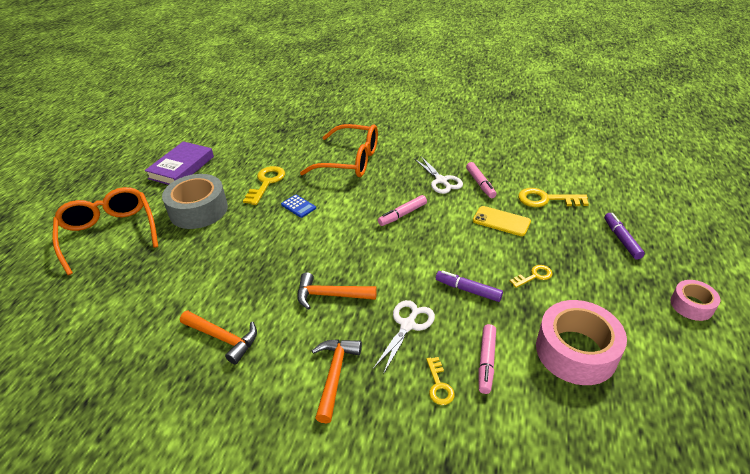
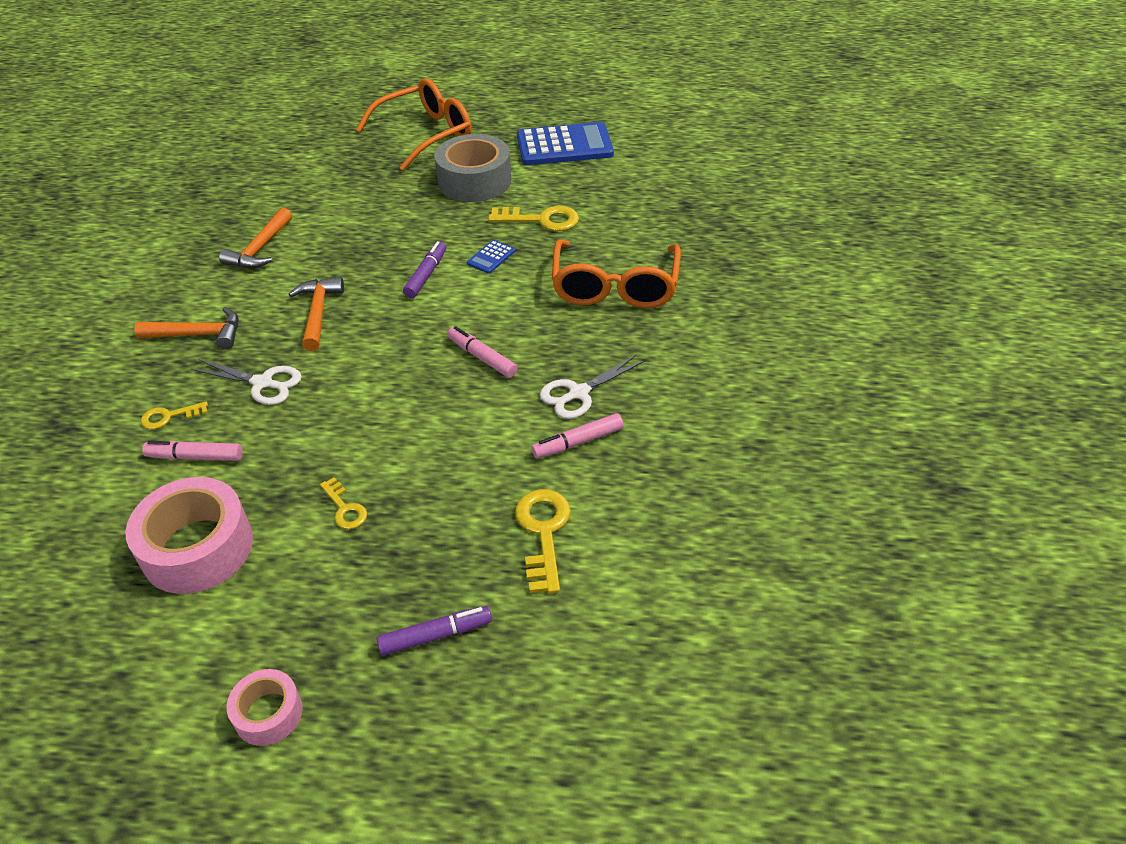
camera: 80 degrees right, 5 degrees up
purple book [145,141,214,185] -> blue calculator [517,122,614,165]
purple marker [436,271,503,302] -> purple marker moved to [403,241,446,298]
yellow phone [473,206,531,236] -> none

